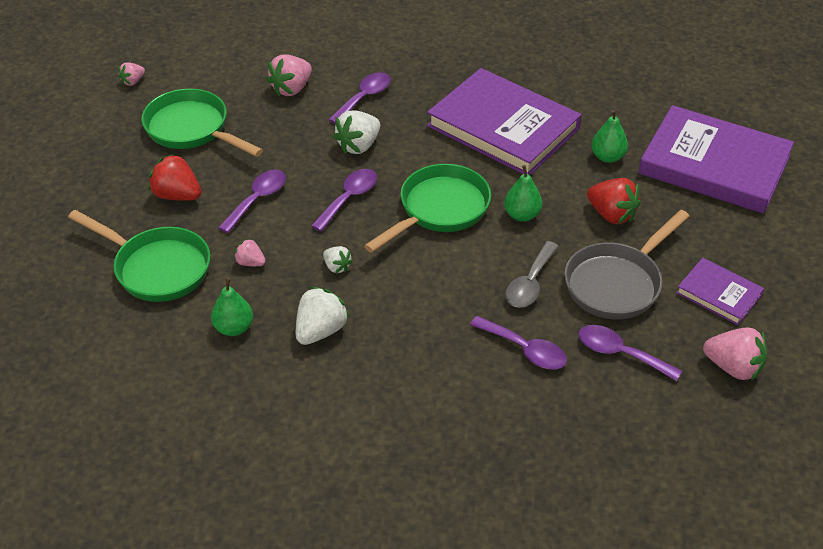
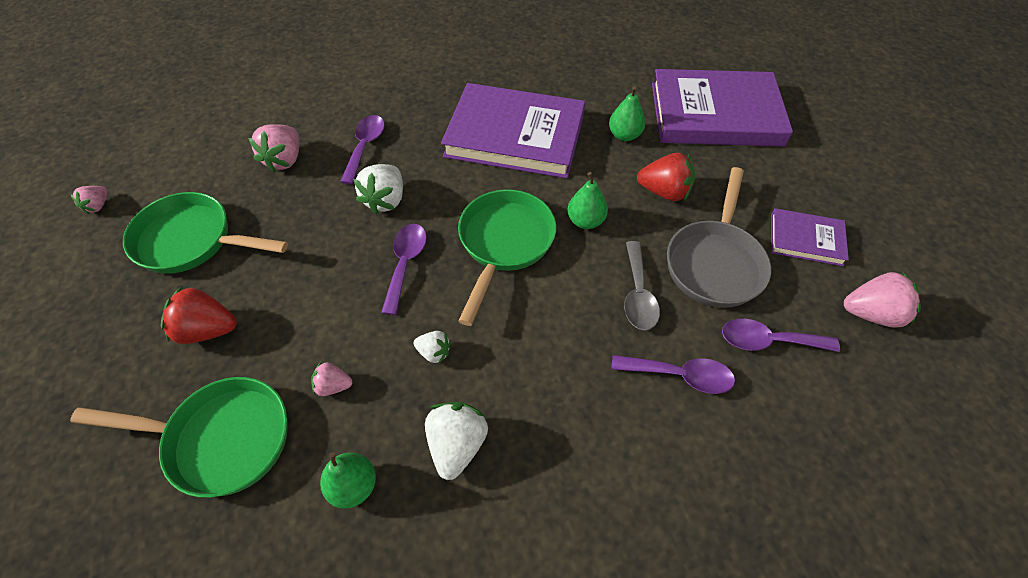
camera: 25 degrees left, 10 degrees up
purple spoon [218,170,286,233] -> none

